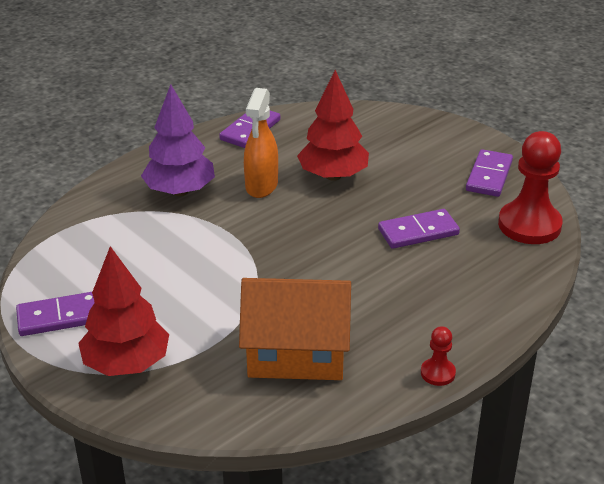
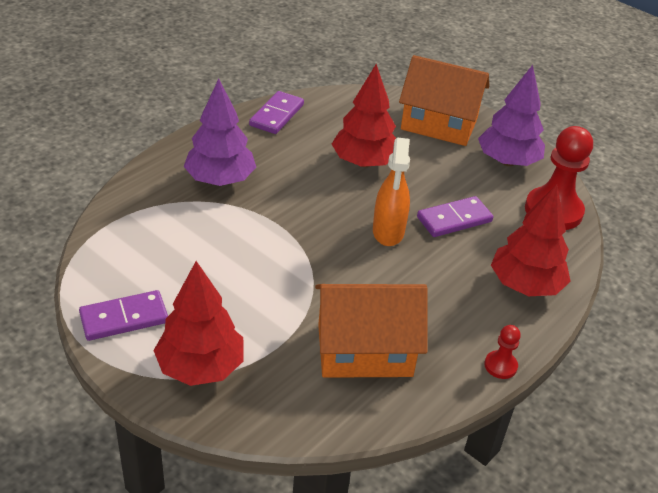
camera: 10 degrees left, 5 degrees up
orange spray bottle [244,88,278,198] -> orange spray bottle moved to [373,137,410,246]
purple domino [466,149,513,197] -> purple tree [478,65,545,166]
none -> orange house [399,55,489,146]
none -> red tree [491,184,571,296]

